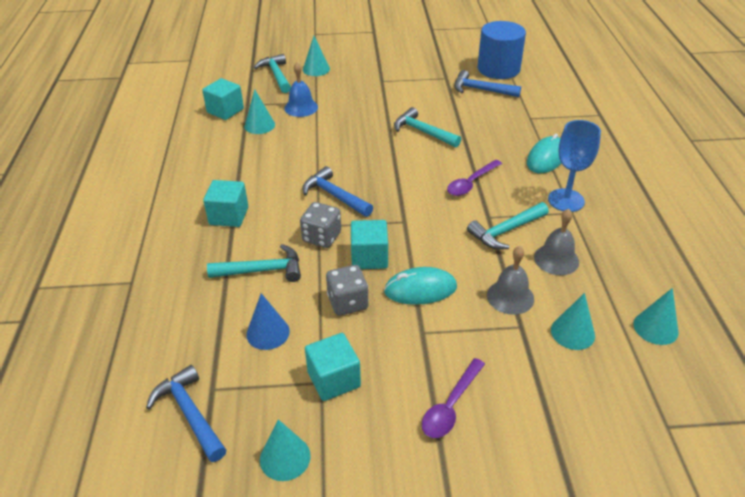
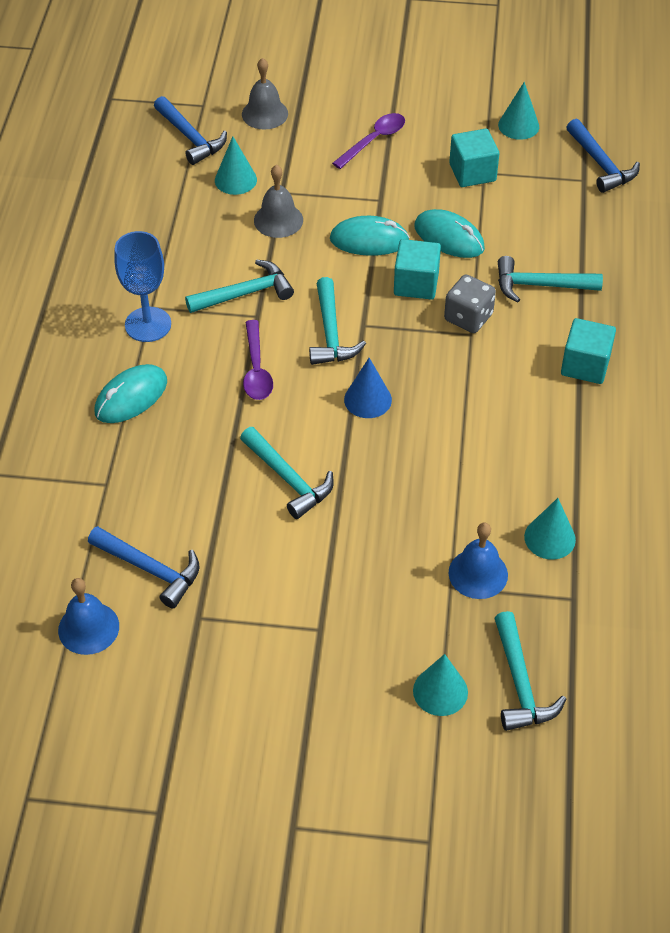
camera: 170 degrees left, 10 degrees up
turquoise cube [202,78,244,120] -> none
blue cone [246,293,290,350] -> blue cone moved to [344,358,392,418]
blue hammer [302,166,373,217] -> blue hammer moved to [154,96,227,165]
grey dice [326,265,369,316] -> turquoise mouse [414,209,485,258]
purple spoon [447,160,502,196] -> purple spoon turned 120 degrees clockwise [243,320,273,400]
blue cylinder [478,21,526,79] -> blue bell [58,578,119,655]
grey bell [534,209,579,275] -> grey bell moved to [242,58,288,130]
turquoise cone [633,288,679,345] -> none
none -> turquoise hammer [309,277,366,365]

